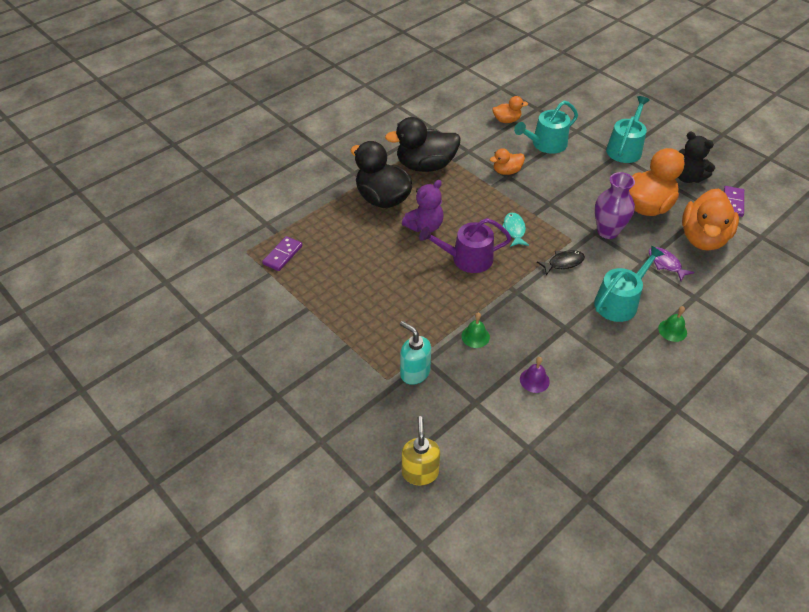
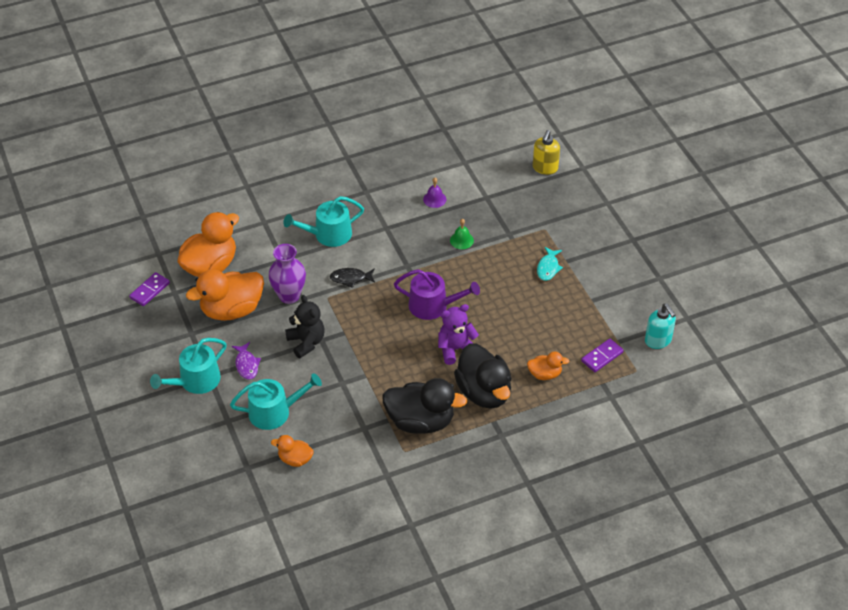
camera: 160 degrees left, 0 degrees up
turquoise soap dispenser [400,321,431,385] -> turquoise soap dispenser moved to [645,303,676,349]
orange duck [490,148,525,175] -> orange duck moved to [527,352,569,380]
turquoise fish [500,213,529,247] -> turquoise fish moved to [537,247,563,281]
purple fish [649,247,694,281] -> purple fish moved to [232,342,261,380]
green bell [658,306,687,342] -> none
black teddy bear [678,131,715,183] -> black teddy bear moved to [285,295,324,358]

